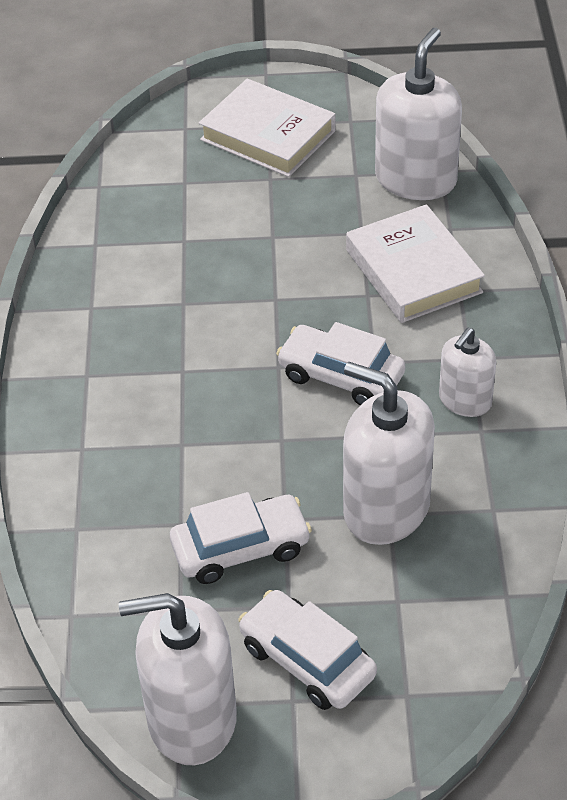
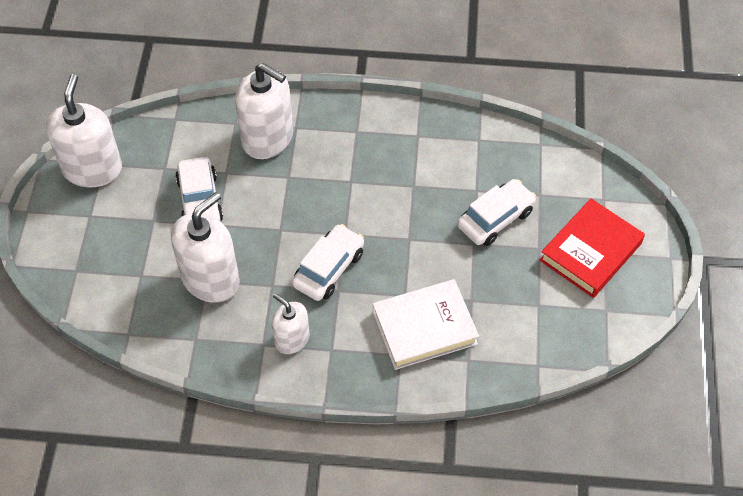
camera: 95 degrees right, 10 degrees up
white book [199,79,336,177] -> red book [539,198,645,298]
white car [238,590,377,710] -> white car moved to [457,179,536,246]
white soap dispenser [375,28,462,200] -> white soap dispenser moved to [235,63,293,159]

